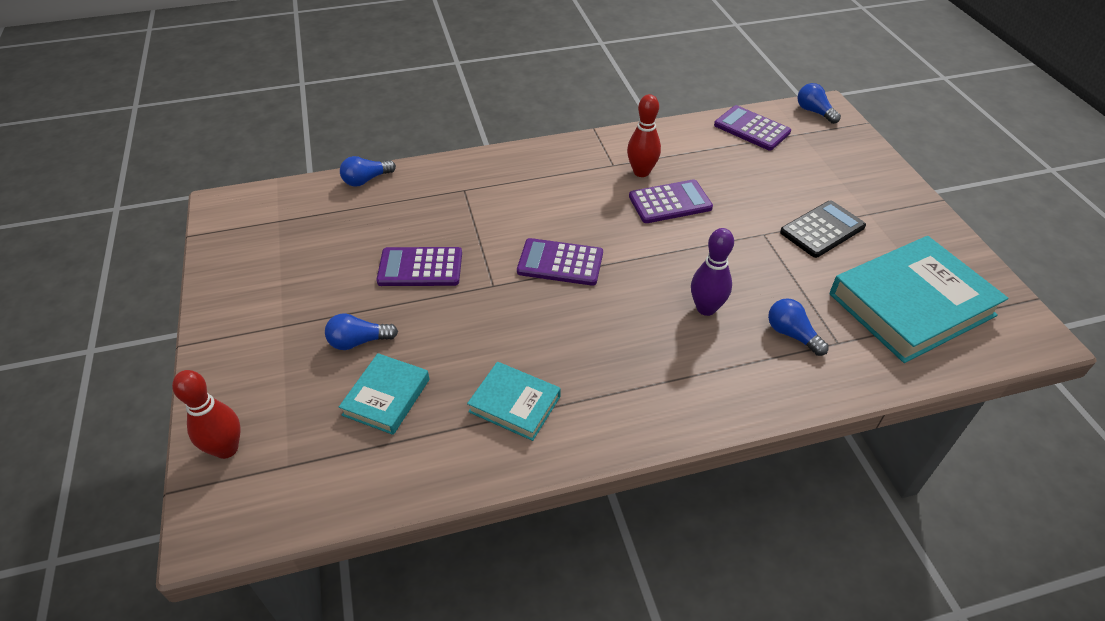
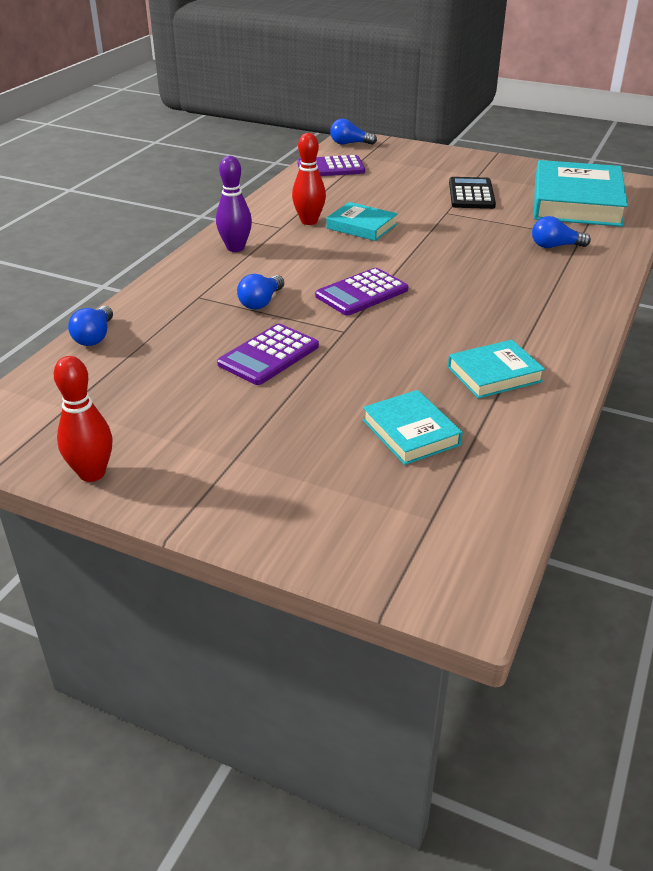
camera: 50 degrees left, 10 degrees down
red bowling pin [172,370,241,459] -> red bowling pin moved to [53,356,113,482]
blue light bulb [325,313,398,350] -> blue light bulb moved to [237,274,284,310]
purple calculator [629,179,713,223] -> turquoise book [326,202,398,241]
purple bowling pin [691,228,734,316] -> purple bowling pin moved to [216,156,252,252]

